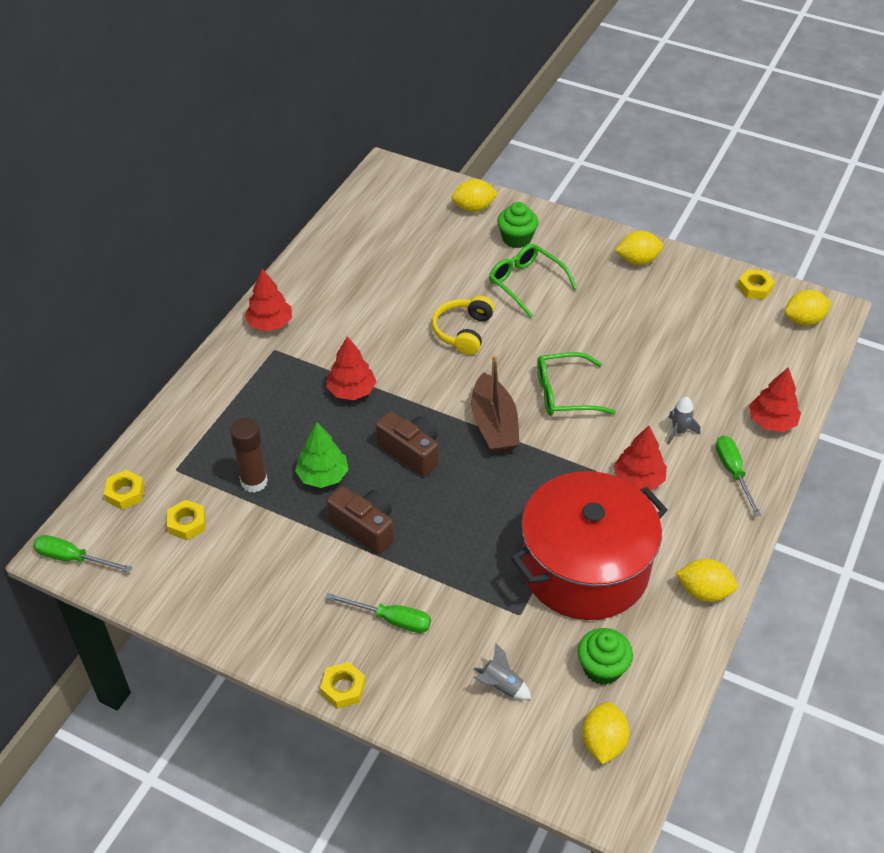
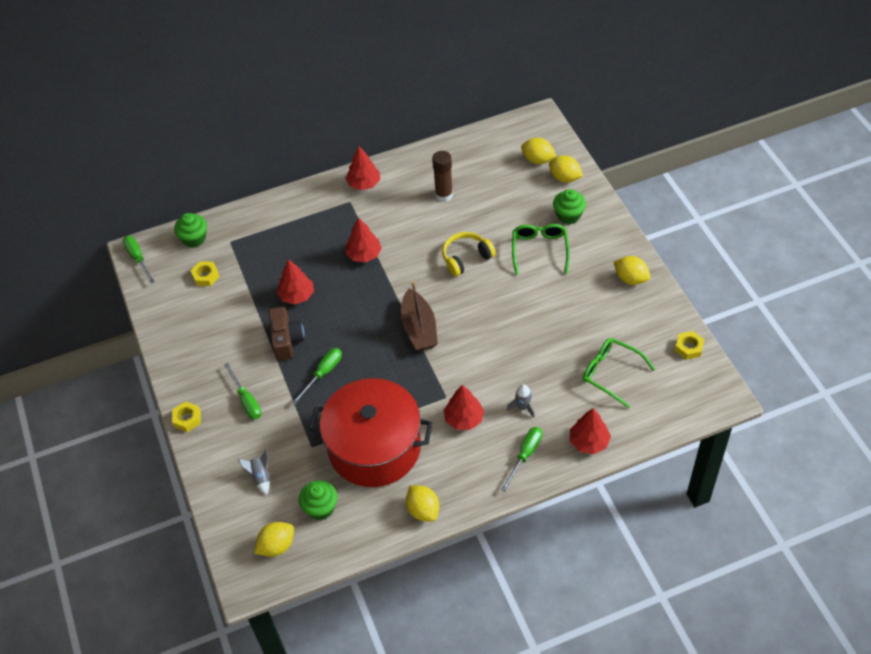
camera: 45 degrees right, 5 degrees up
yellow nut [104,470,145,510] -> green cupcake [174,213,207,248]
brown glue stick [230,418,268,493] -> brown glue stick moved to [432,151,453,202]
green tree [295,422,349,488] -> red tree [277,259,314,305]
brown camera [376,411,439,477] -> none
brown boat [471,355,520,453] -> brown boat turned 45 degrees counterclockwise [401,281,438,351]
green glasses [537,352,616,416] -> green glasses moved to [583,338,655,408]
yellow lemon [784,290,832,326] -> yellow lemon moved to [521,138,556,164]
none -> green screwdriver [292,348,342,404]

